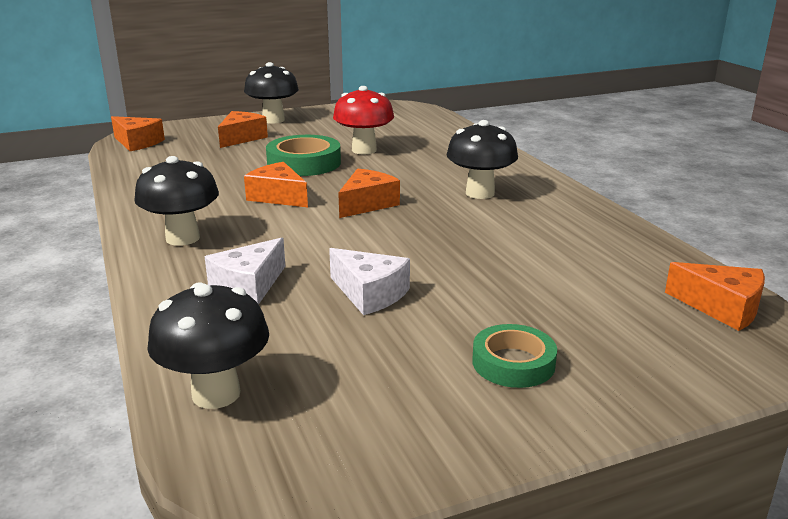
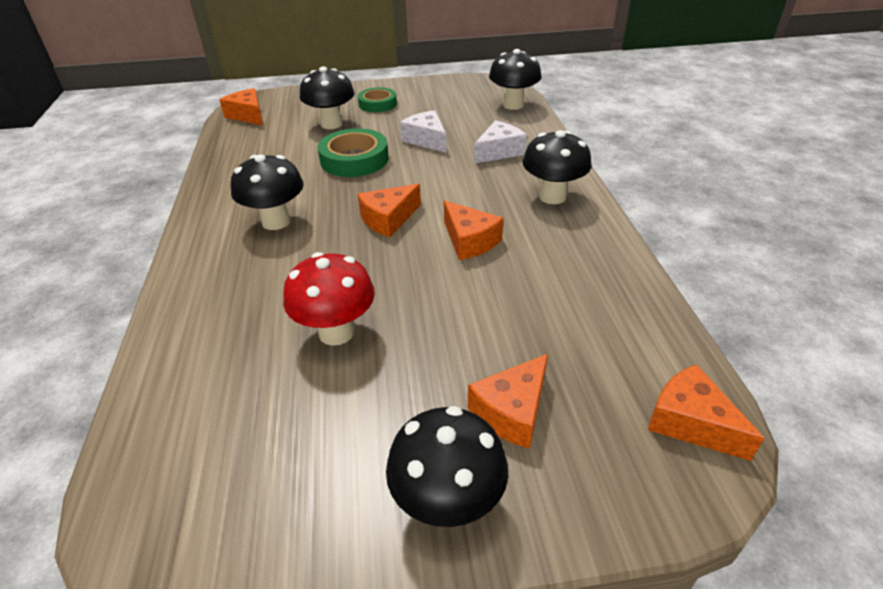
camera: 165 degrees left, 15 degrees up
green tape [266,135,341,176] -> green tape moved to [318,128,389,177]
none -> black mushroom [300,67,355,129]

